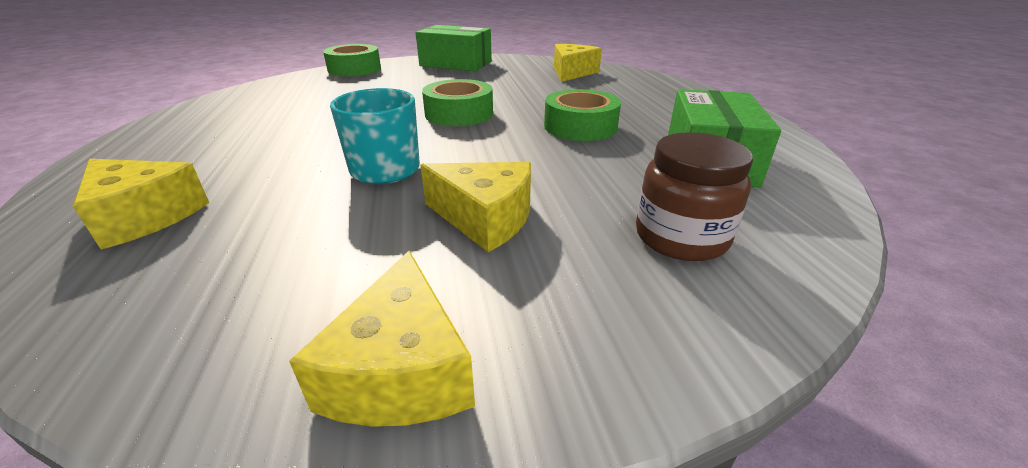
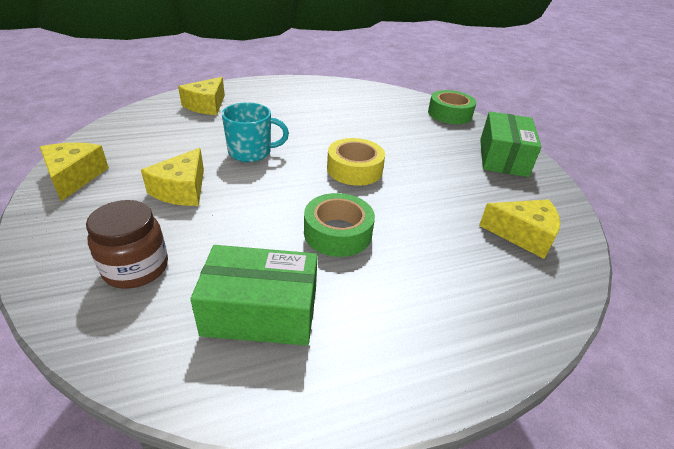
camera: 80 degrees right, 5 degrees up
yellow cheese [289,251,475,427] -> yellow cheese turned 90 degrees clockwise [40,143,109,201]
green tape [422,79,493,126] -> yellow tape [327,138,385,186]

